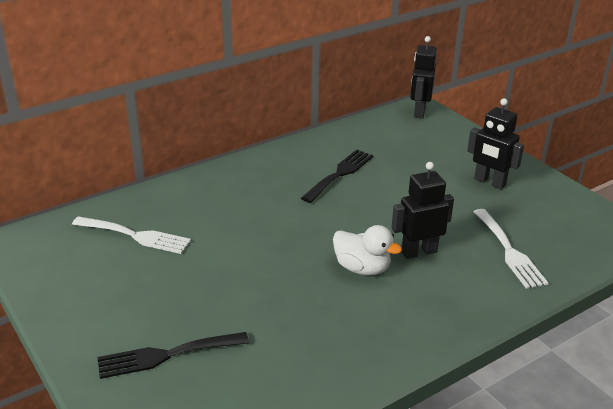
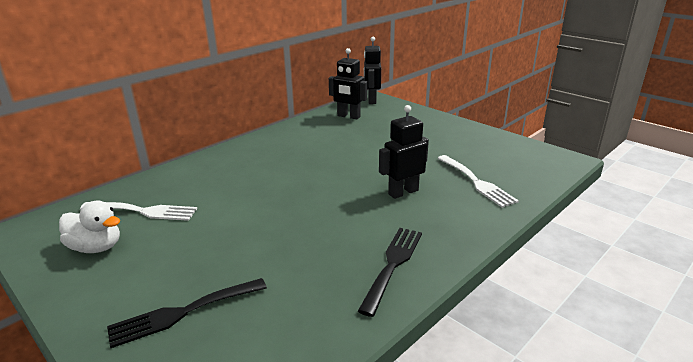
camera: 10 degrees left, 5 degrees down
black fork [301,150,373,203] -> black fork moved to [358,228,422,317]
white duck [333,225,402,275] -> white duck moved to [59,201,120,253]
black robot [467,98,524,189] -> black robot moved to [329,48,367,119]

